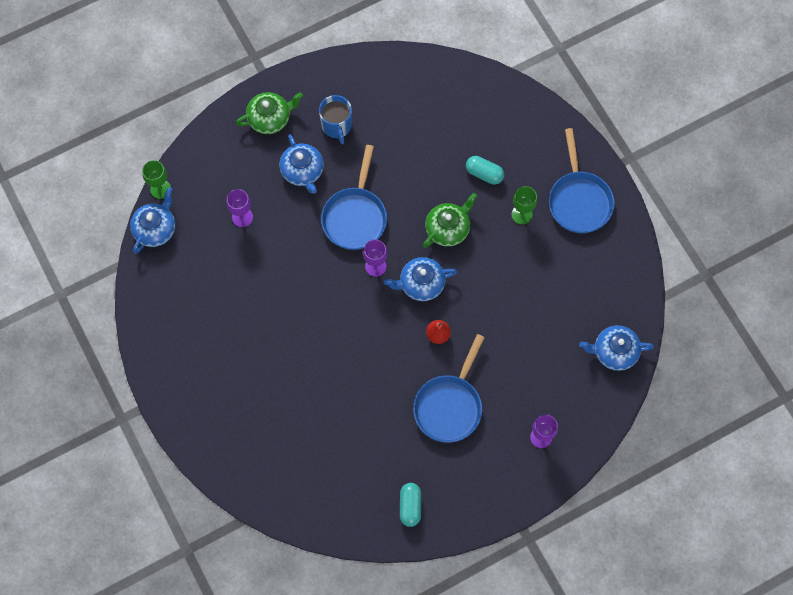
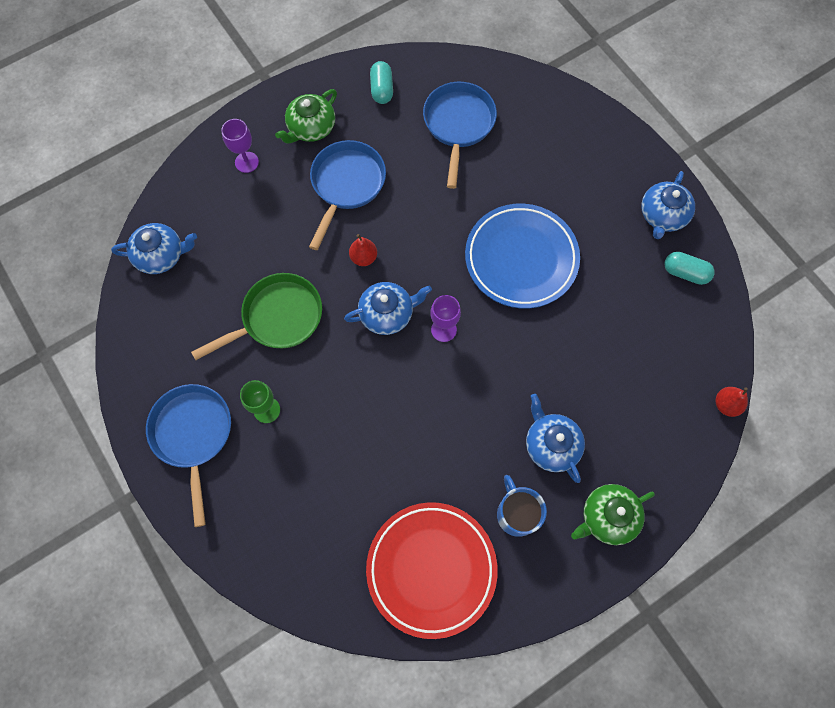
camera: 175 degrees right, 0 degrees up
blue teapot [130,187,175,254] -> blue teapot moved to [641,171,695,239]
green goblet [142,160,171,199] -> red pear [716,387,748,417]
purple goblet [226,189,253,227] -> none
blue pan [321,145,387,250] -> blue pan moved to [423,82,497,189]
green teapot [423,193,477,248] -> green teapot moved to [275,89,337,144]
turquoise capsule [466,156,504,184] -> turquoise capsule moved to [665,252,715,285]
none -> green pan [191,273,322,360]
none -> red plate [366,502,498,639]
none -> blue plate [465,204,580,309]

